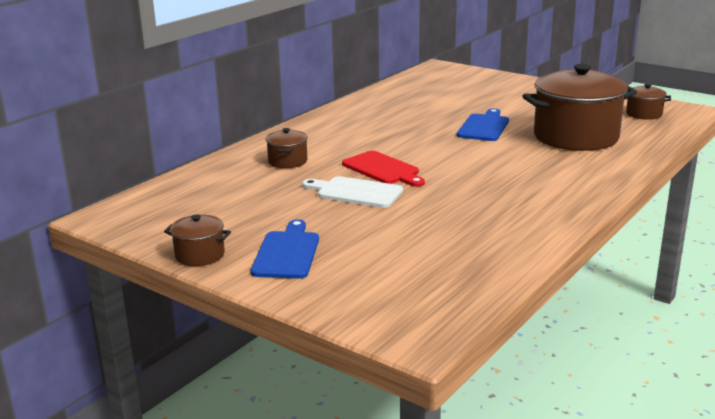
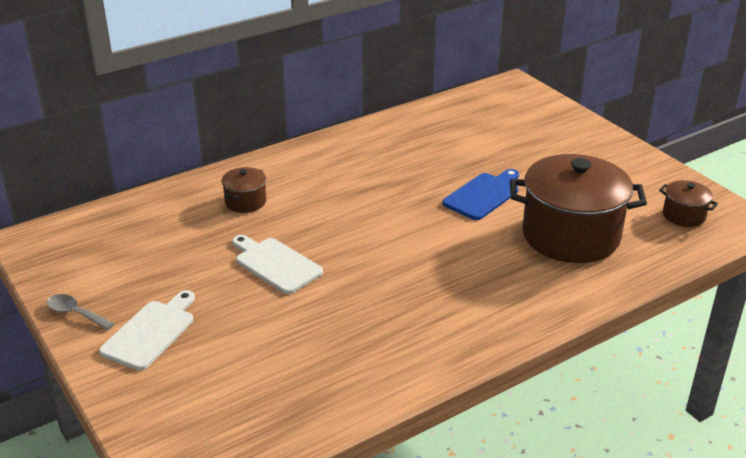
camera: 20 degrees right, 10 degrees up
brown pot [164,215,231,266] -> grey spoon [46,294,114,330]
blue cutting board [251,219,319,279] -> white cutting board [99,290,195,370]
red cutting board [342,151,425,187] -> none

